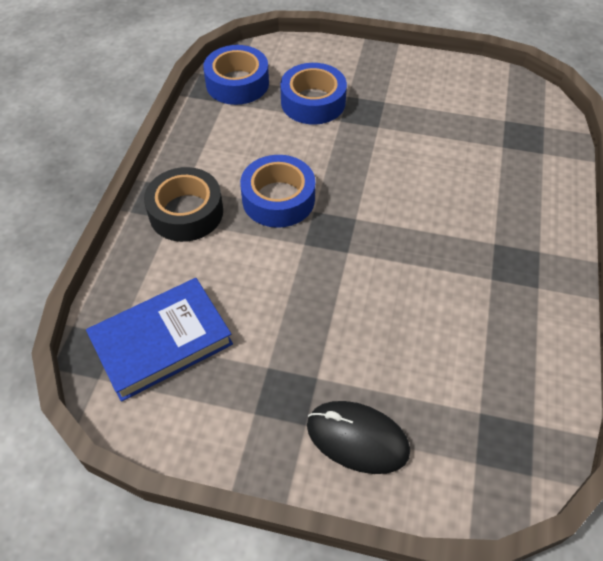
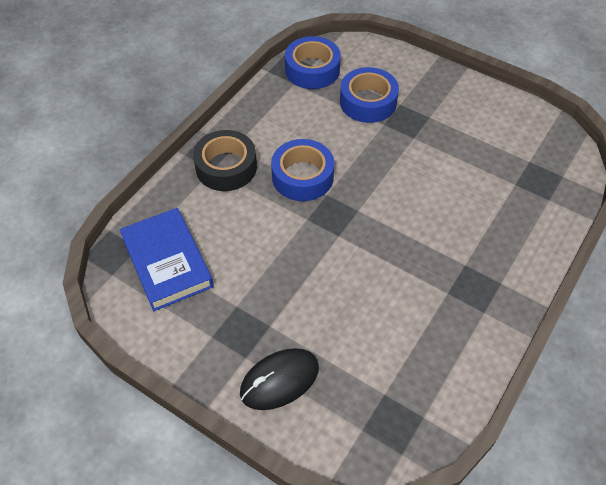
camera: 20 degrees right, 0 degrees up
blue book [86,278,233,402] -> blue book turned 75 degrees clockwise [119,208,214,311]
black mouse [307,401,410,474] -> black mouse turned 75 degrees counterclockwise [240,348,319,410]

